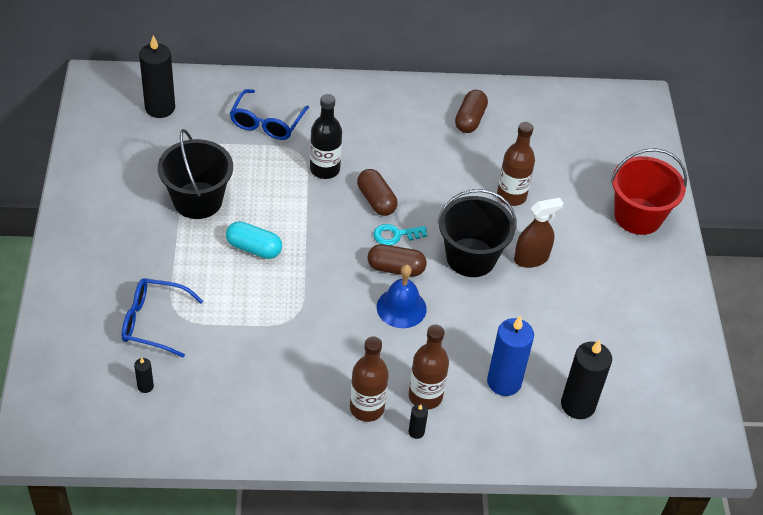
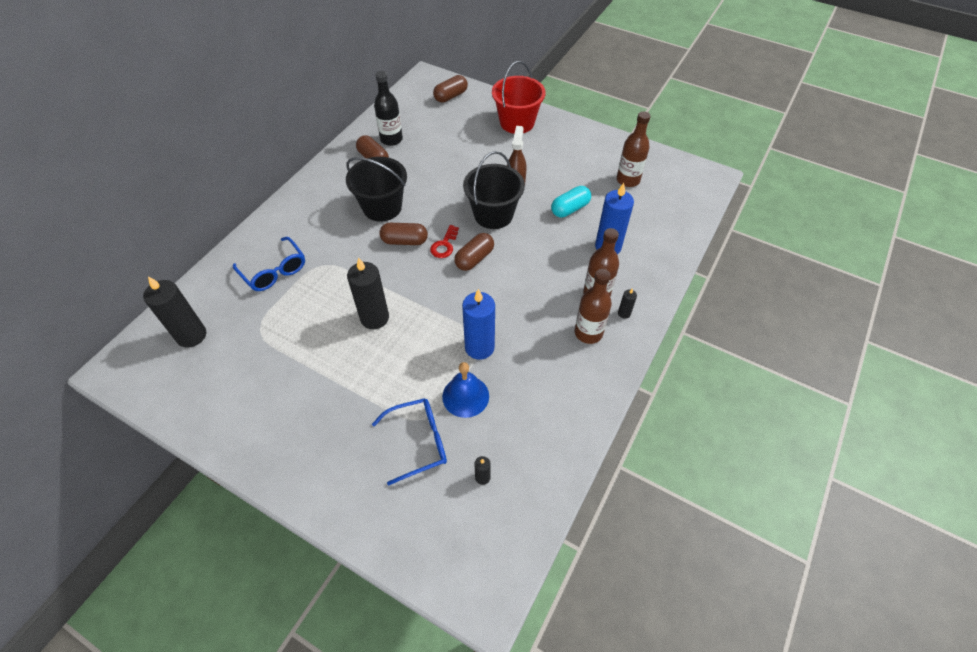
camera: 55 degrees left, 5 degrees up
blue glasses [122,278,203,358] -> blue glasses turned 150 degrees counterclockwise [372,398,447,485]
black bucket [158,129,233,219] -> black bucket moved to [346,157,407,222]
turquoise capsule [226,221,282,259] -> turquoise capsule moved to [551,186,591,217]
black bottle [310,94,342,179] -> black bottle moved to [374,71,403,146]
turquoise key [373,224,427,245] -> red key [430,225,459,258]
blue bell [377,265,427,328] -> blue bell moved to [442,362,489,418]
brown bottle [497,122,535,206] -> brown bottle moved to [617,111,650,187]
black candle [561,339,612,419] -> black candle moved to [347,257,389,329]
none -> brown capsule [433,75,468,103]
none -> blue candle [462,289,495,360]

